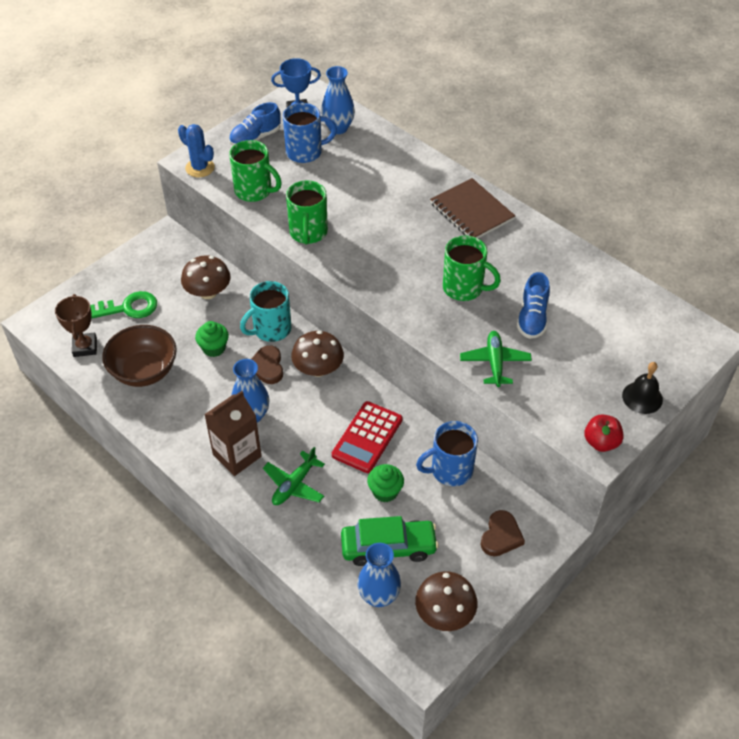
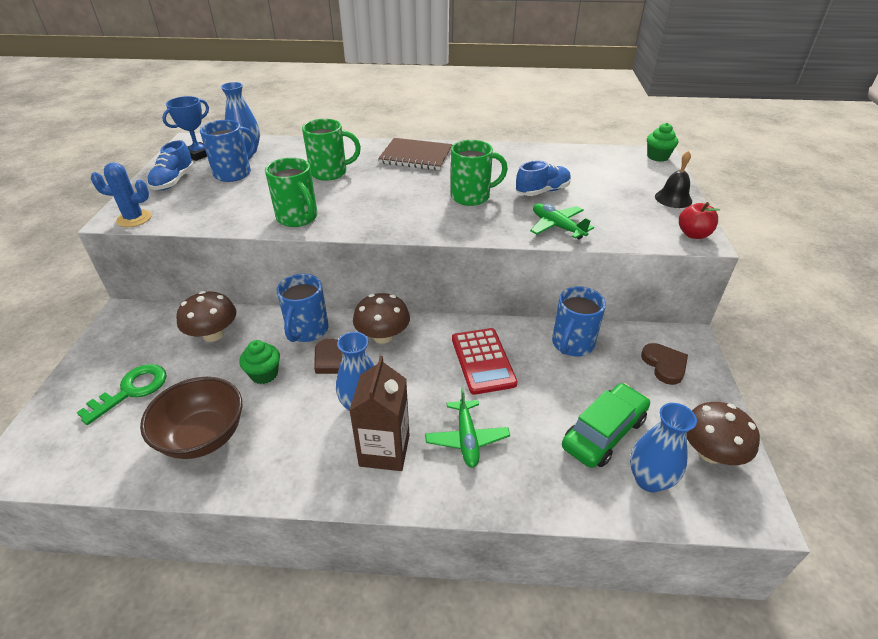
camera: 40 degrees left, 10 degrees down
brown trophy [55,294,97,357] -> none
green mug [229,140,282,202] -> green mug moved to [302,119,361,181]
turquoise mug [240,281,292,342] -> blue mug [276,274,329,342]
green cupcake [367,464,404,502] -> green cupcake moved to [647,123,678,162]
blue shoe [517,272,550,339] -> blue shoe turned 90 degrees counterclockwise [516,160,571,196]

